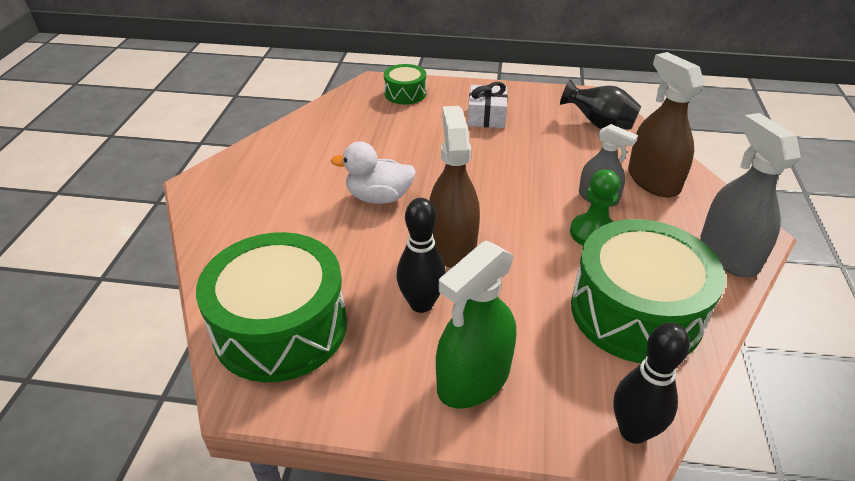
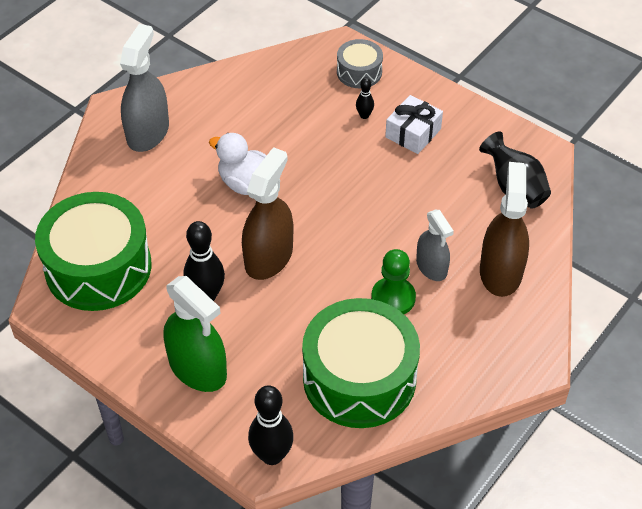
camera: 30 degrees right, 10 degrees up
green drum [384,64,426,104] -> grey drum [337,39,383,88]
green spray bottle [436,240,516,408] -> green spray bottle turned 120 degrees counterclockwise [163,276,227,392]
grey spray bottle [701,113,800,277] -> grey spray bottle moved to [120,24,169,152]
none -> black bowling pin [356,78,374,119]

